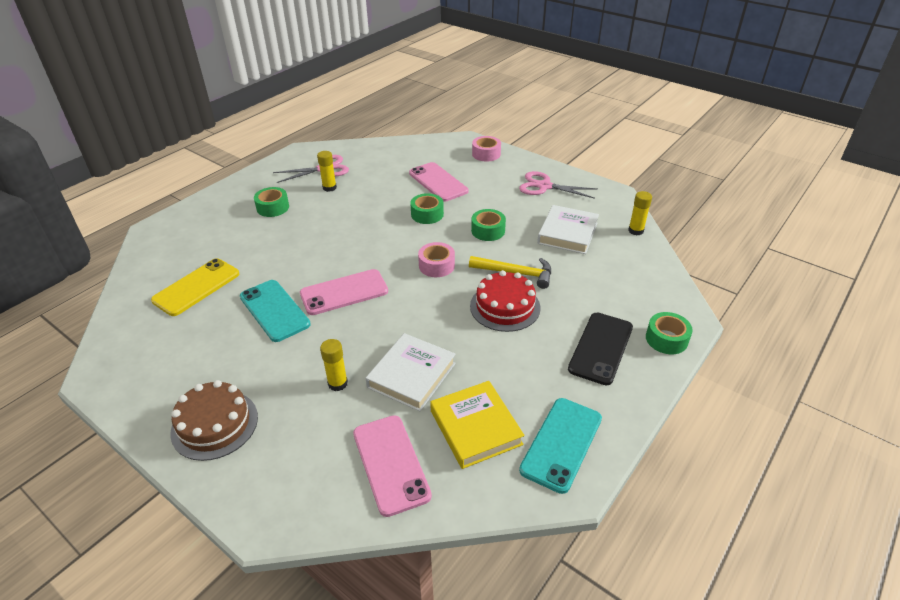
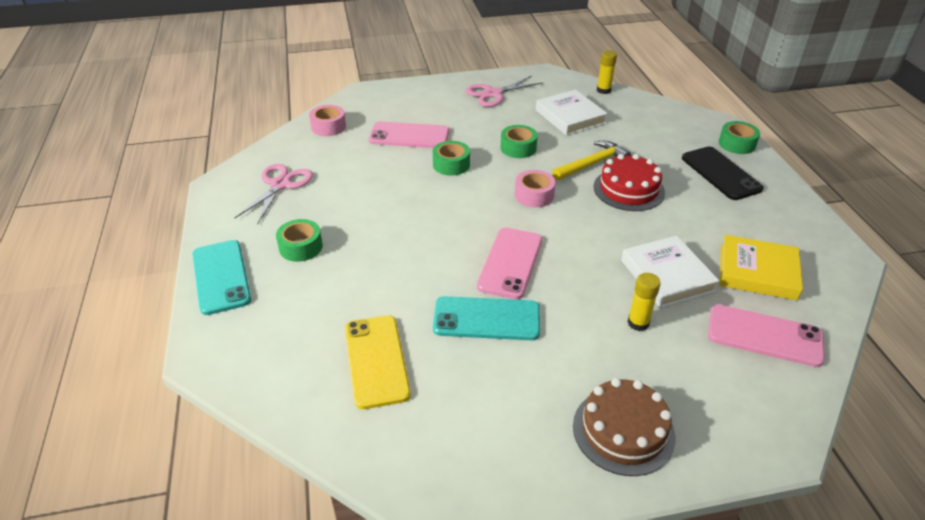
camera: 50 degrees left, 0 degrees up
yellow glue stick [317,151,337,192] -> none
pink tape [472,136,501,162] -> pink tape moved to [309,105,346,136]
turquoise phone [519,398,602,494] -> turquoise phone moved to [193,240,251,315]

